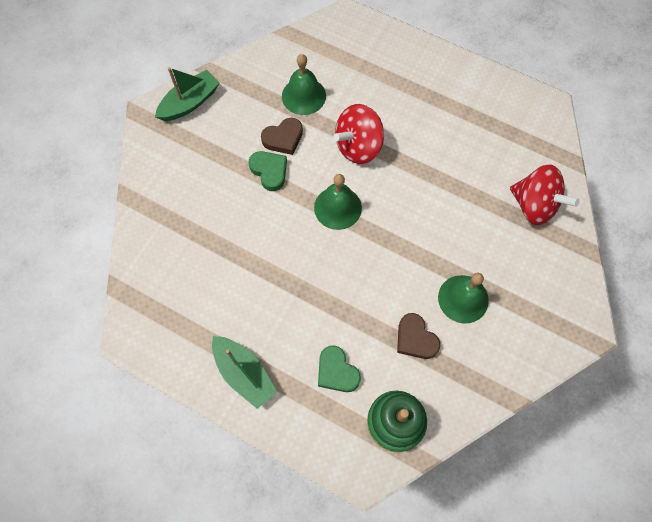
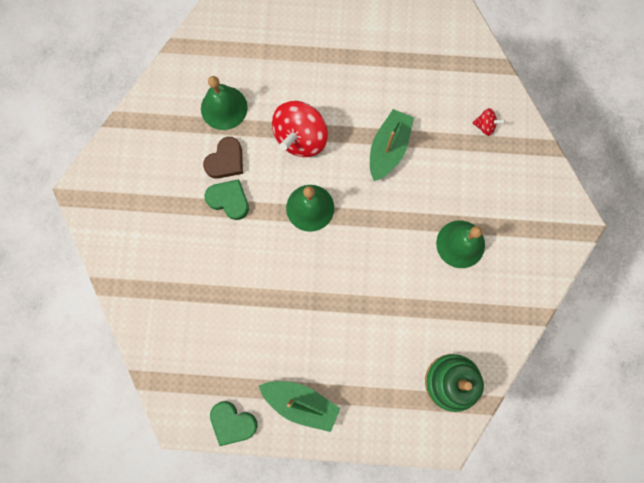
camera: 25 degrees left, 10 degrees up
green boat [155,67,220,121] -> green boat moved to [370,109,414,181]
green heart [318,345,361,392] -> green heart moved to [210,401,258,446]
brown heart [397,313,440,359] -> none
red spinning top [510,164,580,225] -> red spinning top [472,108,505,136], size x0.46

